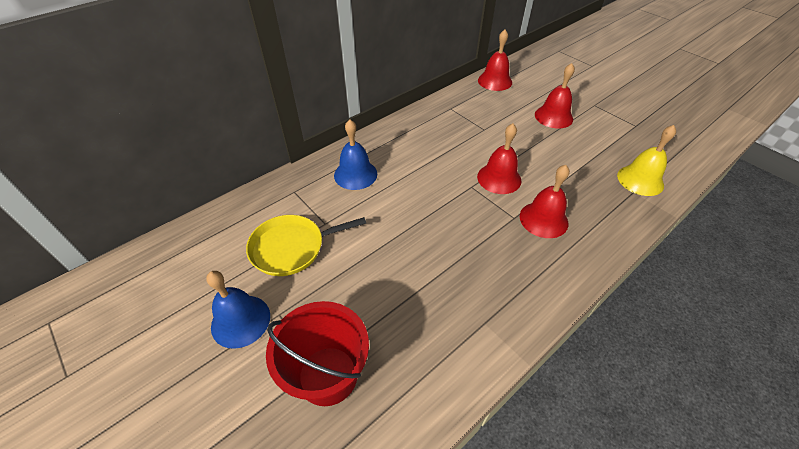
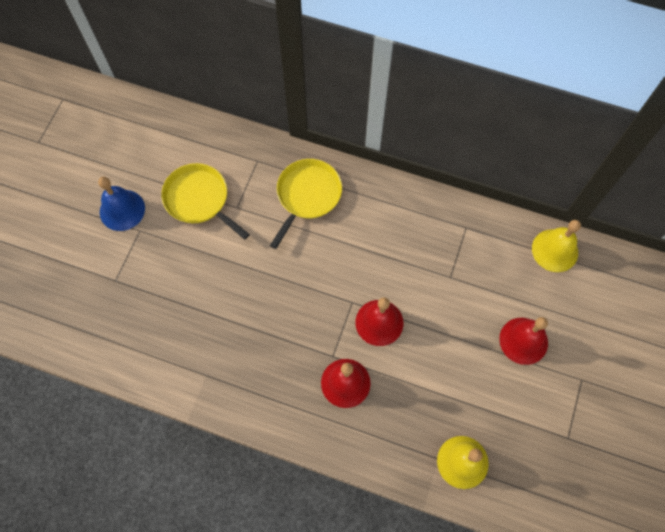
camera: 60 degrees right, 20 degrees up
red bucket [266,301,369,406] -> none
blue bell [334,119,377,190] -> yellow pan [270,159,342,249]
red bell [478,30,512,91] -> yellow bell [532,220,581,272]

